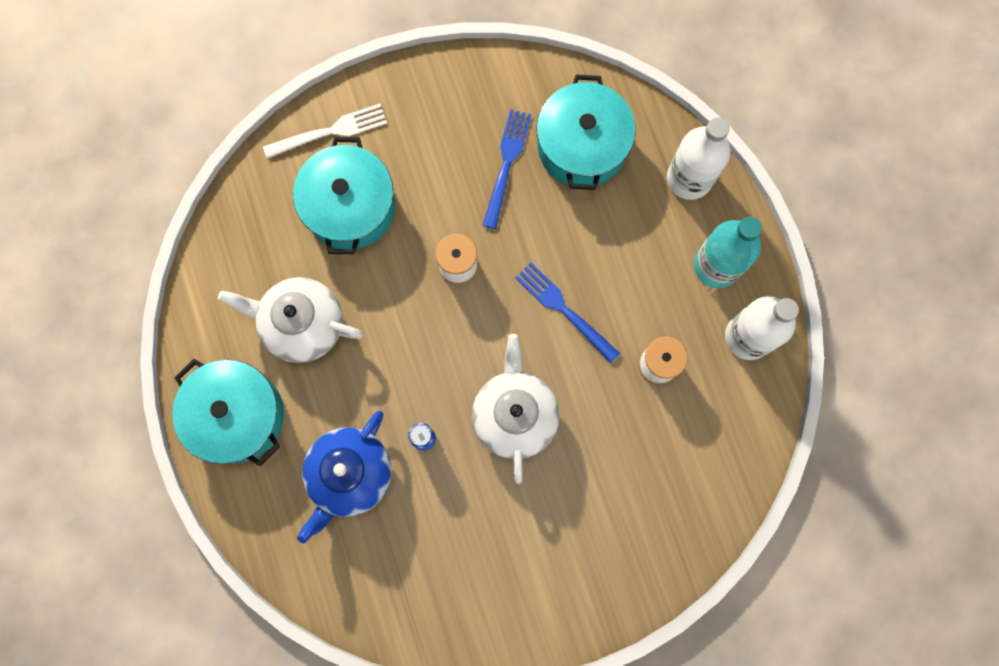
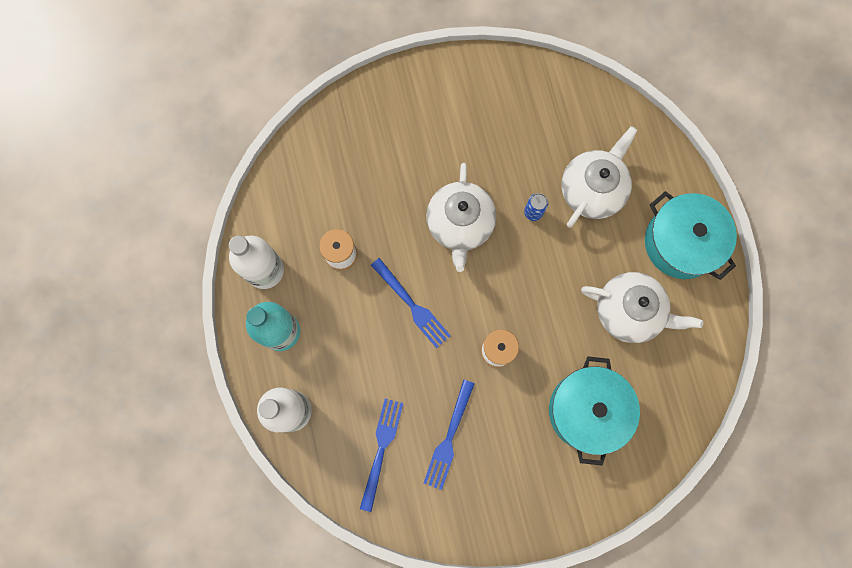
camera: 175 degrees left, 0 degrees up
white fork [263,104,387,159] -> none
blue teapot [297,411,391,544] -> white teapot [561,126,638,228]
turquoise pot [536,74,636,190] -> blue fork [360,399,404,512]

